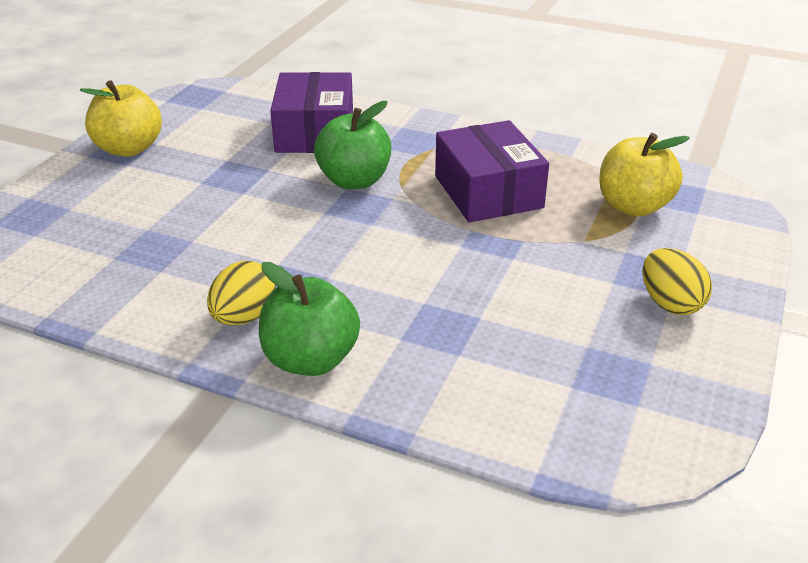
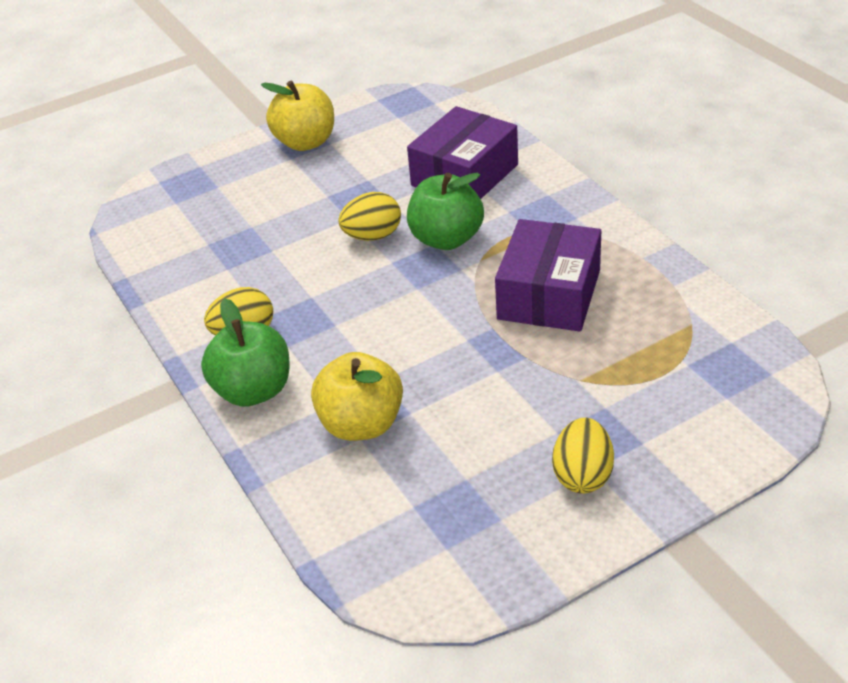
camera: 40 degrees right, 5 degrees up
yellow apple [599,133,690,216] -> yellow apple moved to [311,352,403,441]
none -> yellow egg [338,192,401,241]

